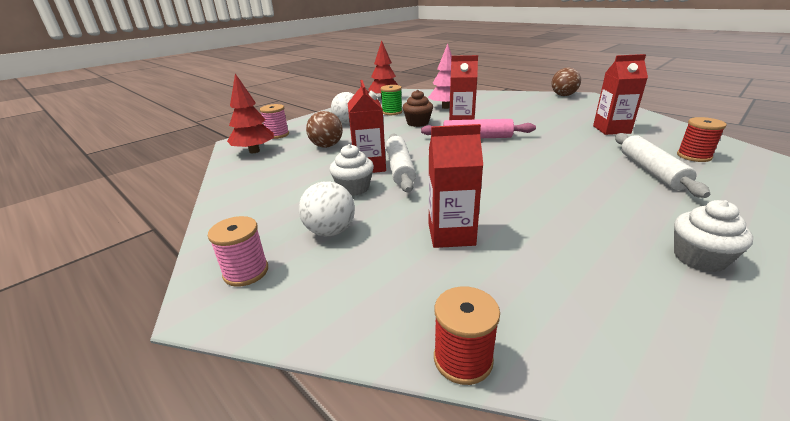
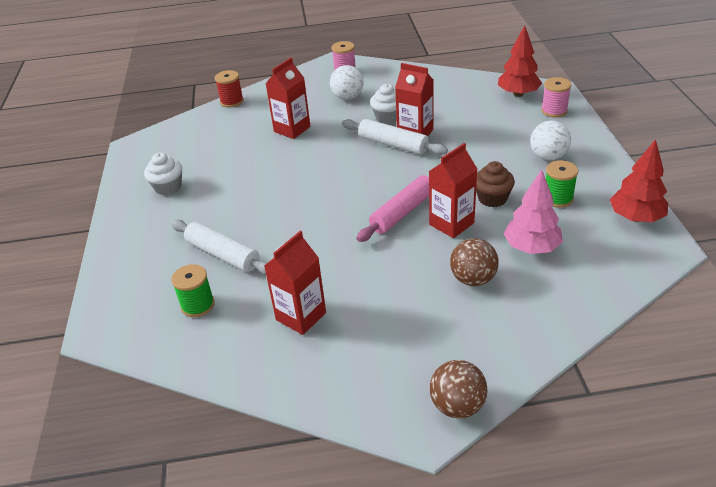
camera: 130 degrees right, 10 degrees up
brown ball [306,111,343,148] -> brown ball moved to [450,238,499,286]
red spool [677,117,727,162] -> green spool [171,264,215,317]

